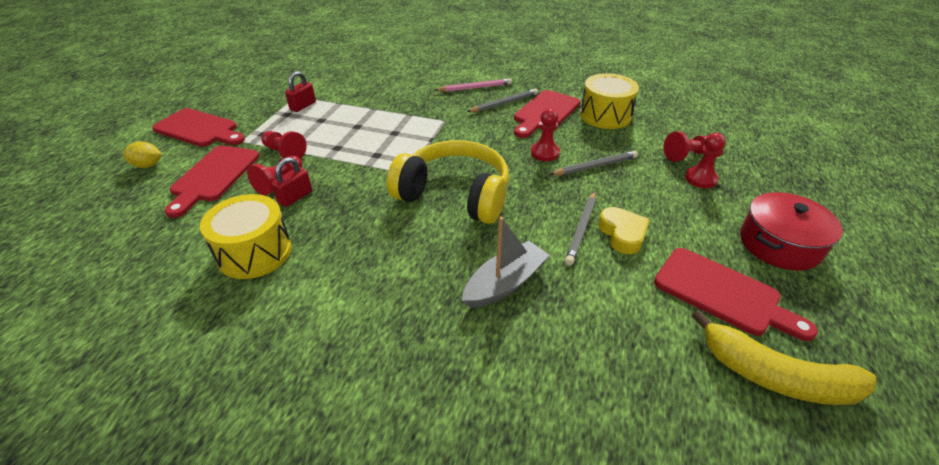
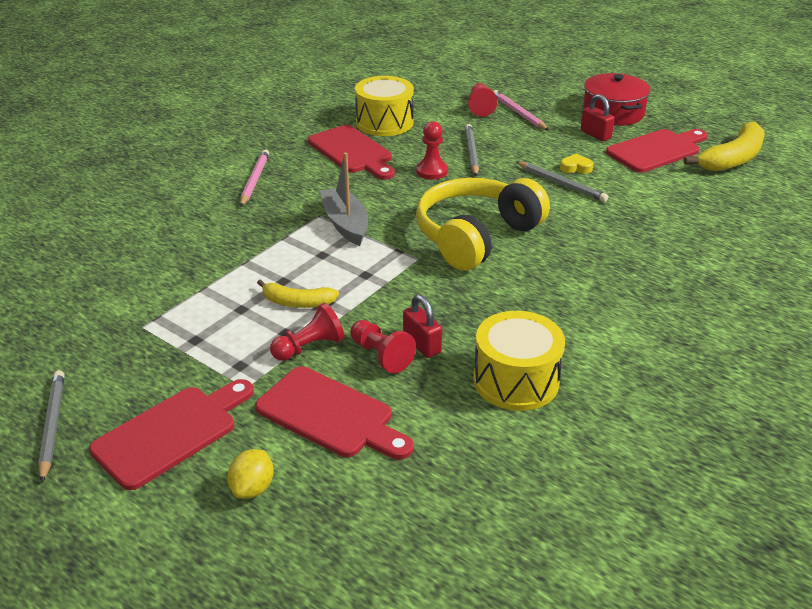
camera: 70 degrees left, 5 degrees down
red padlock [285,71,316,112] -> red padlock moved to [581,94,615,141]
grey boat [462,216,550,308] -> grey boat moved to [320,153,368,246]
grey pencil [467,89,538,112] -> grey pencil moved to [38,370,65,483]
yellow heart [598,207,650,254] -> yellow heart [560,154,593,174], size x0.63
red pawn [685,133,726,188] -> pink pencil [493,90,549,131]
none -> yellow banana [257,279,339,308]

